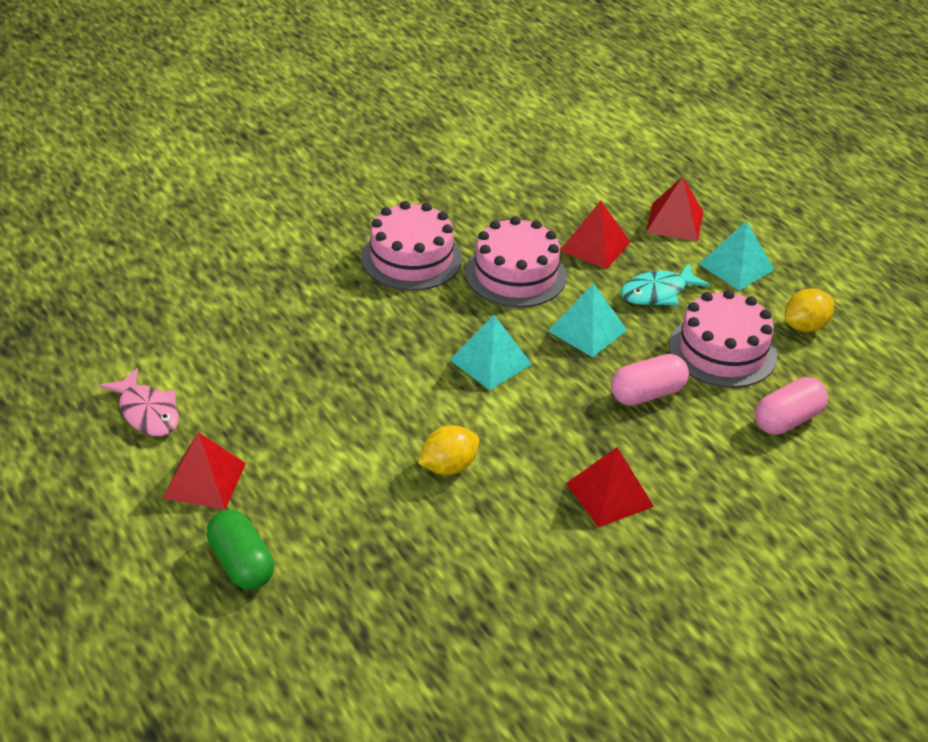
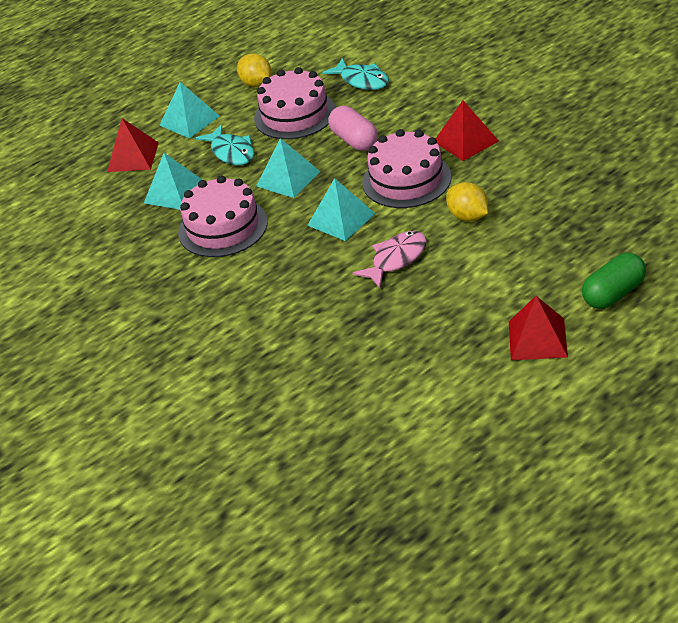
camera: 90 degrees left, 0 degrees up
pink fish [99,368,179,436] -> pink fish moved to [352,231,427,288]
pink cake [361,201,462,291] -> pink cake moved to [362,129,452,208]
red pyramid [560,201,630,269] -> turquoise pyramid [144,153,202,210]
pink capsule [755,377,828,435] -> turquoise fish [322,58,389,90]

